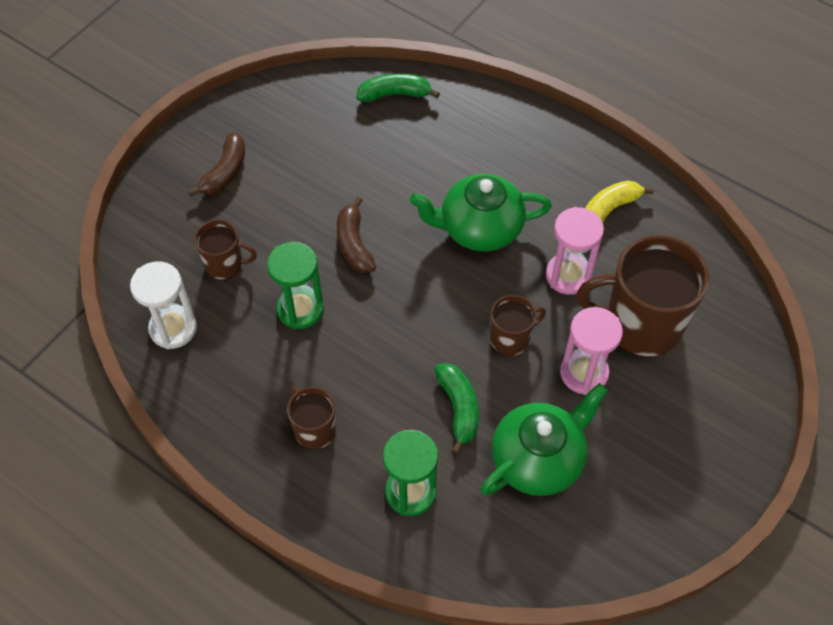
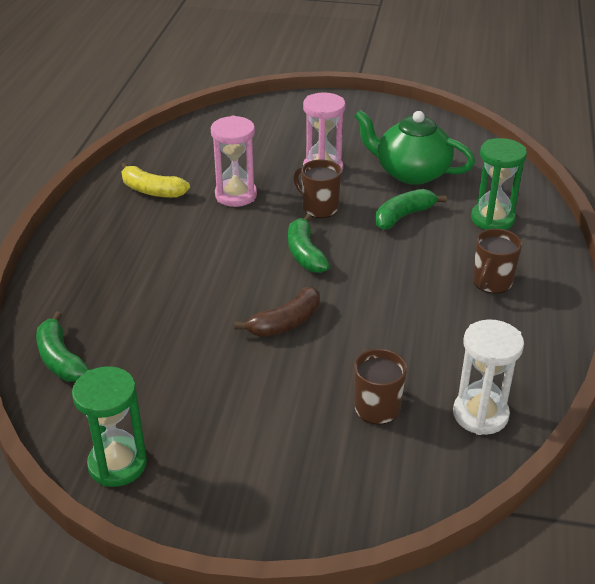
camera: 115 degrees left, 20 degrees down
brown banana [188,132,245,197] -> none
green hourglass [267,242,324,329] -> green hourglass moved to [72,366,147,487]
green teapot [410,174,552,251] -> none
brown mug [577,235,709,357] -> none
none -> green banana [288,214,330,273]

